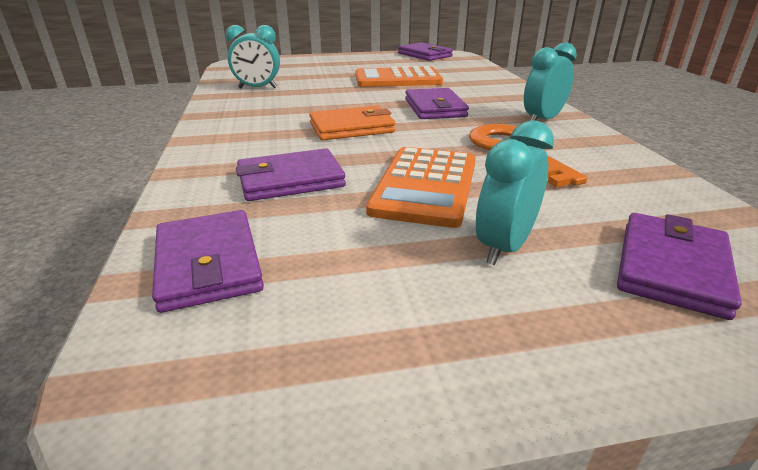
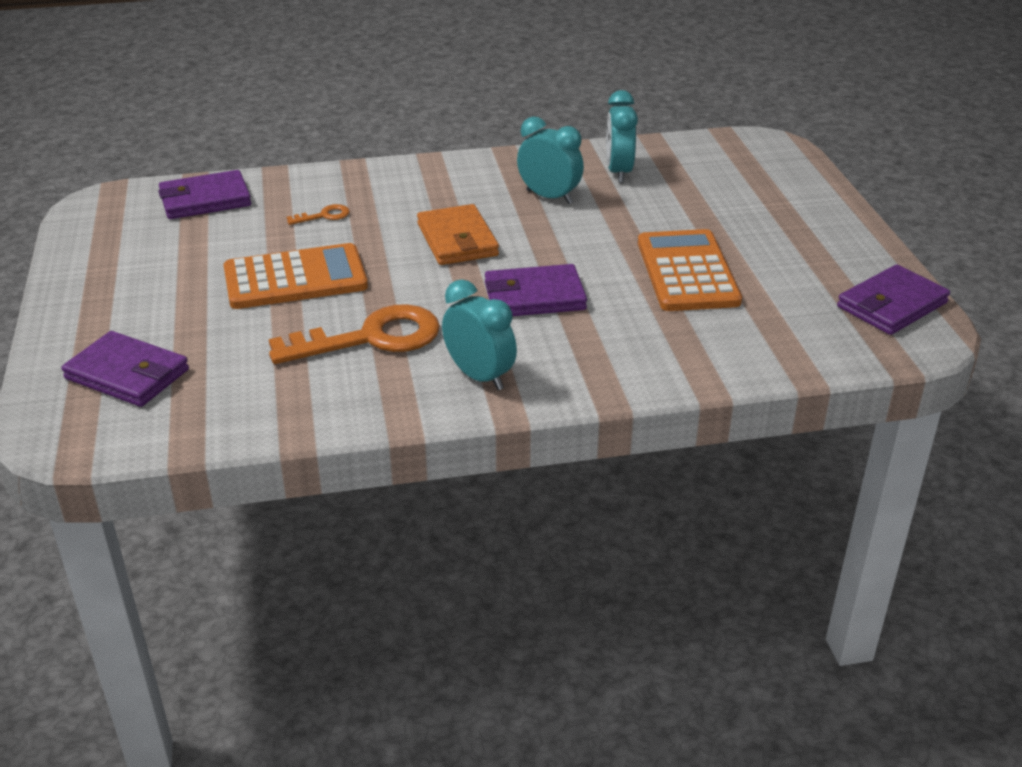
camera: 90 degrees right, 5 degrees up
purple wallet [236,148,346,201] -> orange key [287,204,350,225]
orange calculator [366,147,476,228] -> orange calculator turned 150 degrees clockwise [224,243,368,309]
turquoise clock [476,120,554,265] -> turquoise clock moved to [517,116,584,204]

